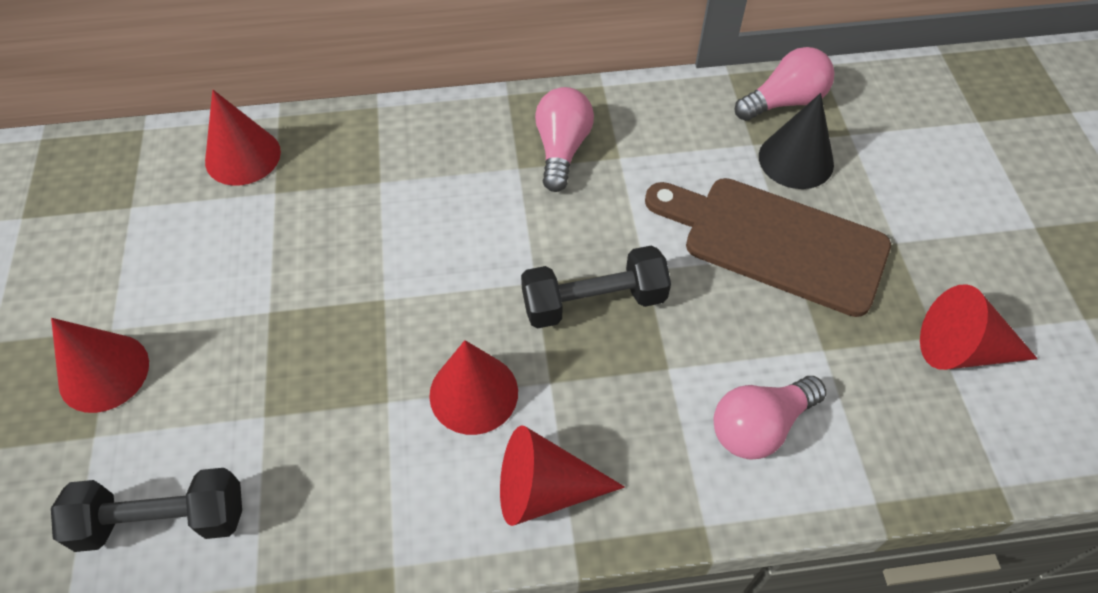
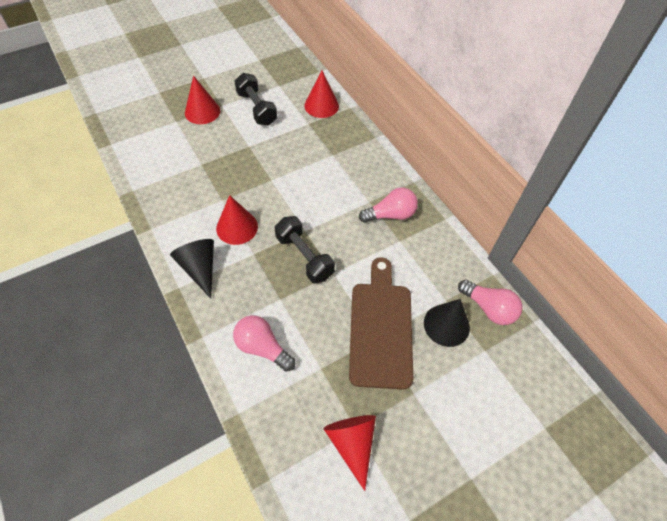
camera: 65 degrees right, 0 degrees up
black dumbbell [51,468,242,552] -> black dumbbell moved to [234,73,277,125]
red cone [500,425,625,526] -> black cone [170,239,214,298]

